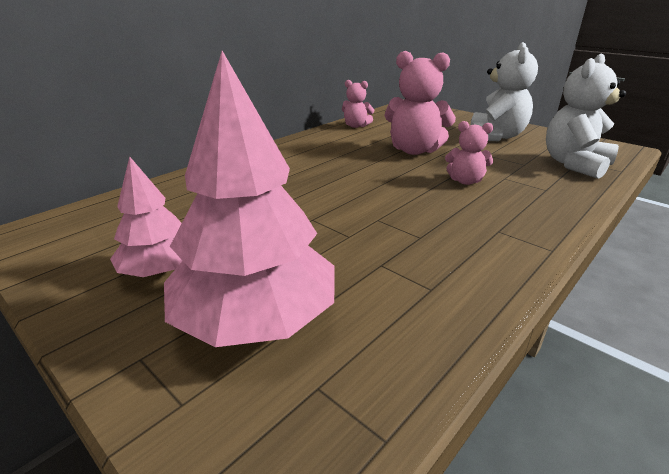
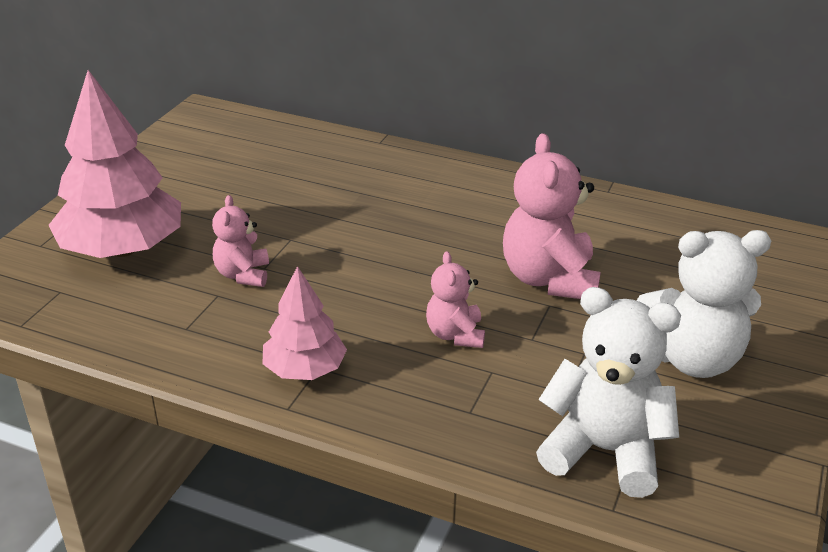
camera: 70 degrees right, 5 degrees up
pink tree [110,156,182,277] -> pink tree moved to [262,266,347,380]
pink teddy bear [342,80,374,128] -> pink teddy bear moved to [212,195,269,287]

